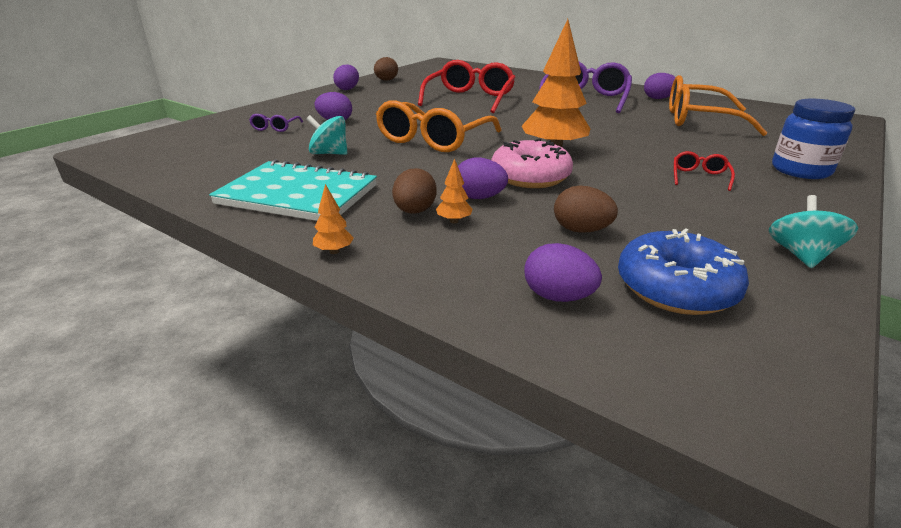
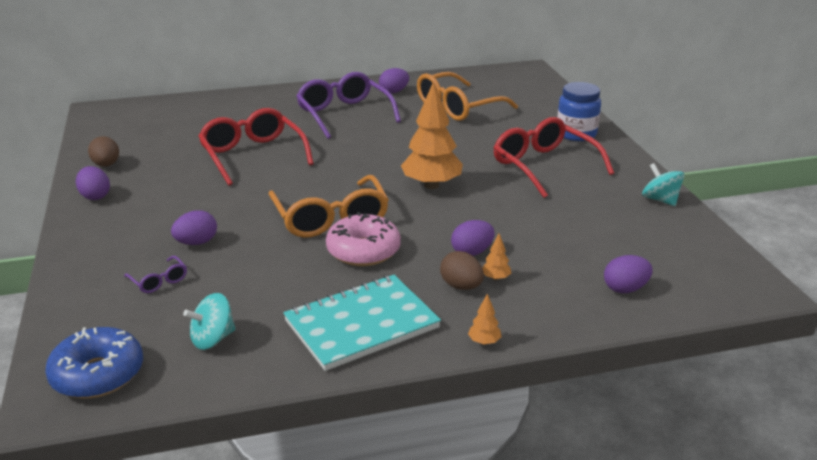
camera: 50 degrees left, 0 degrees up
turquoise spinning top [306,115,348,155] -> turquoise spinning top moved to [183,293,235,350]
pink donut [491,138,573,188] -> pink donut moved to [326,212,401,266]
brown egg [554,186,618,233] -> none
blue donut [618,228,749,315] -> blue donut moved to [45,327,143,398]
red glasses [674,151,735,191] -> red glasses [493,117,614,198], size x2.30

